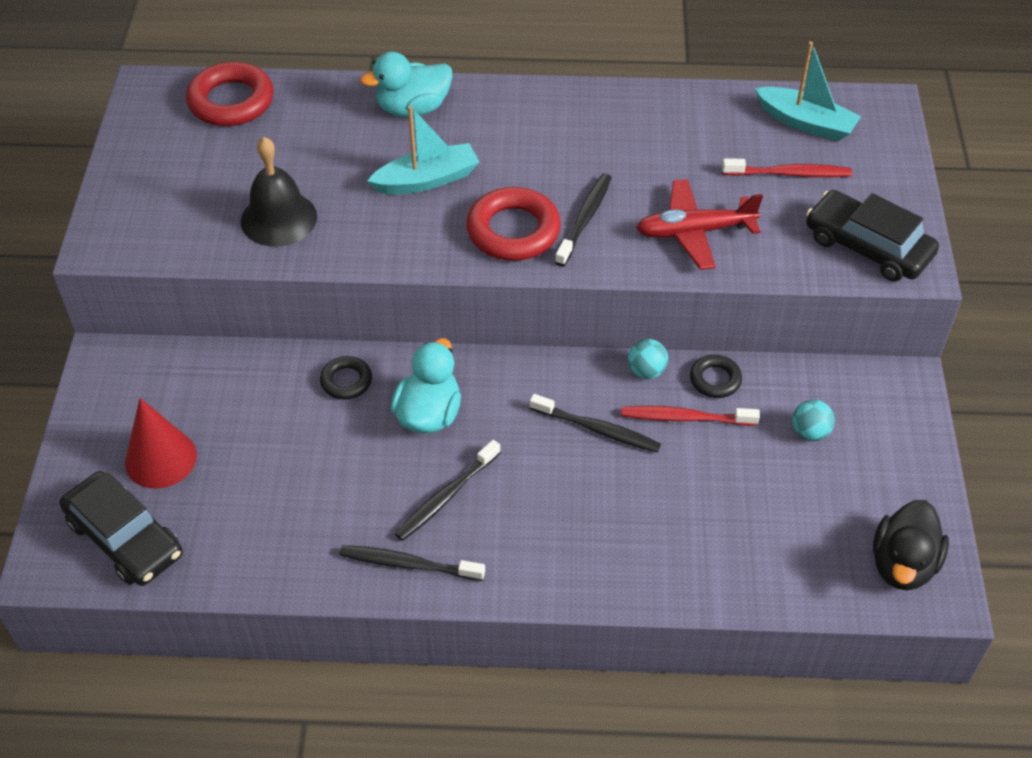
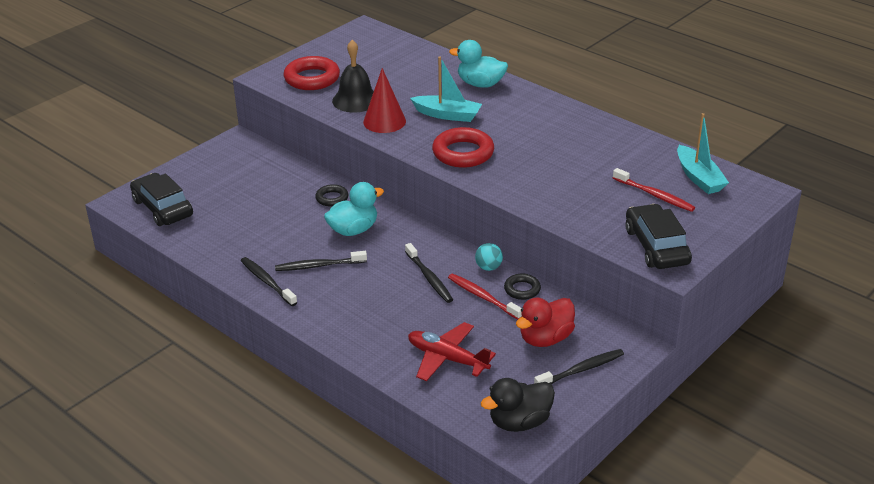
camera: 40 degrees right, 15 degrees down
black car [60,471,183,586] -> black car turned 150 degrees clockwise [130,173,193,226]
red cone [125,398,197,489] -> red cone moved to [363,68,406,133]
red ring [186,62,274,126] -> red ring moved to [284,56,340,90]
black toothbrush [555,173,612,266] -> black toothbrush moved to [534,349,624,384]
red plane [636,179,763,270] -> red plane moved to [408,322,496,381]
turquoise ball [792,400,835,441] -> red duck [516,298,575,347]

